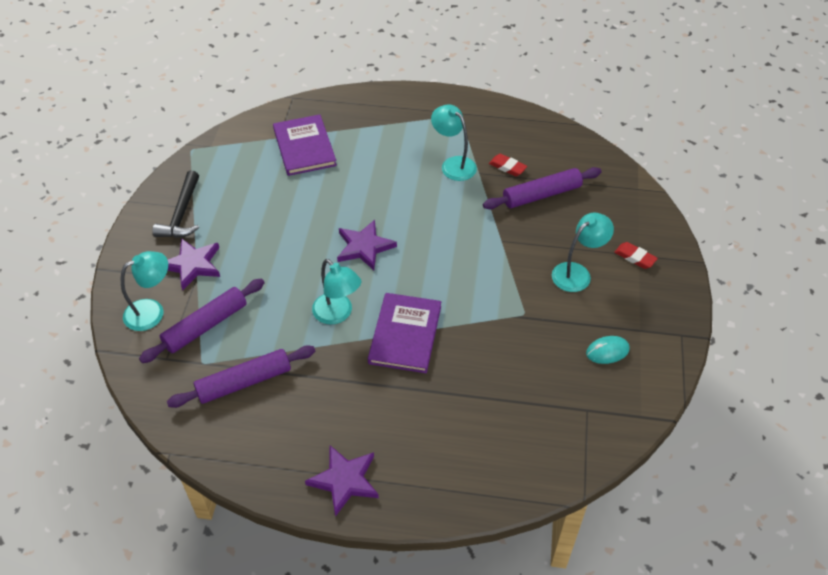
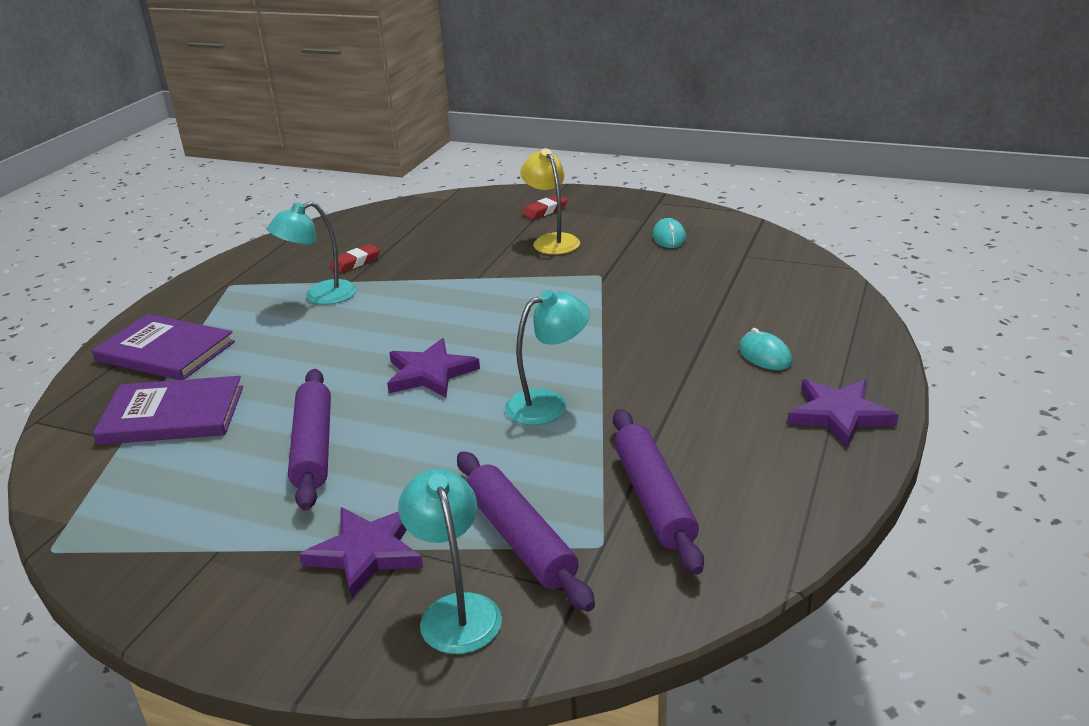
camera: 75 degrees left, 20 degrees down
black hammer [152,171,199,238] -> none
purple book [368,293,441,373] -> purple book moved to [92,314,235,380]
purple rolling pin [483,167,602,209] -> purple rolling pin moved to [288,369,331,511]
turquoise lamp [552,212,614,292] -> yellow lamp [520,148,580,255]
none -> turquoise mouse [739,328,792,370]

